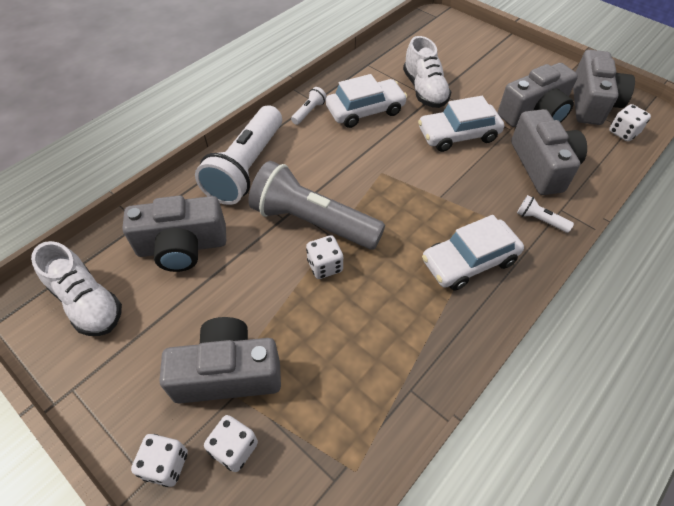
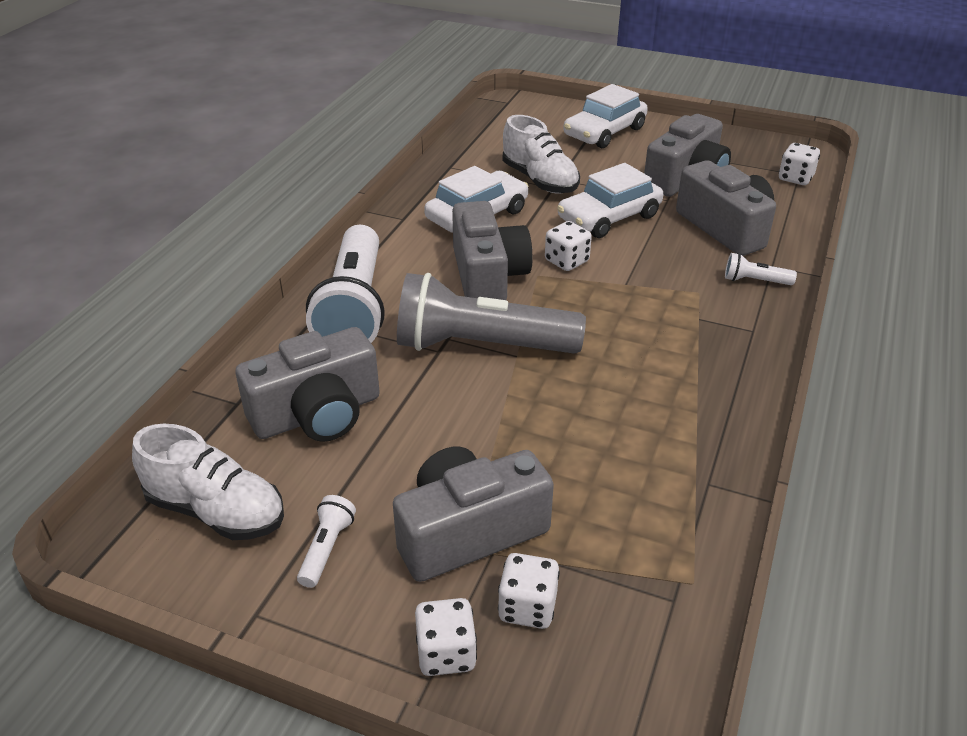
camera: 20 degrees left, 15 degrees down
white flashlight [291,87,327,125] -> white flashlight moved to [297,495,356,588]
white dice [306,235,343,279] -> white dice moved to [545,221,592,271]
white car [422,215,524,291] -> white car moved to [563,84,648,148]
grey camera [573,50,635,125] -> grey camera moved to [452,201,533,300]

